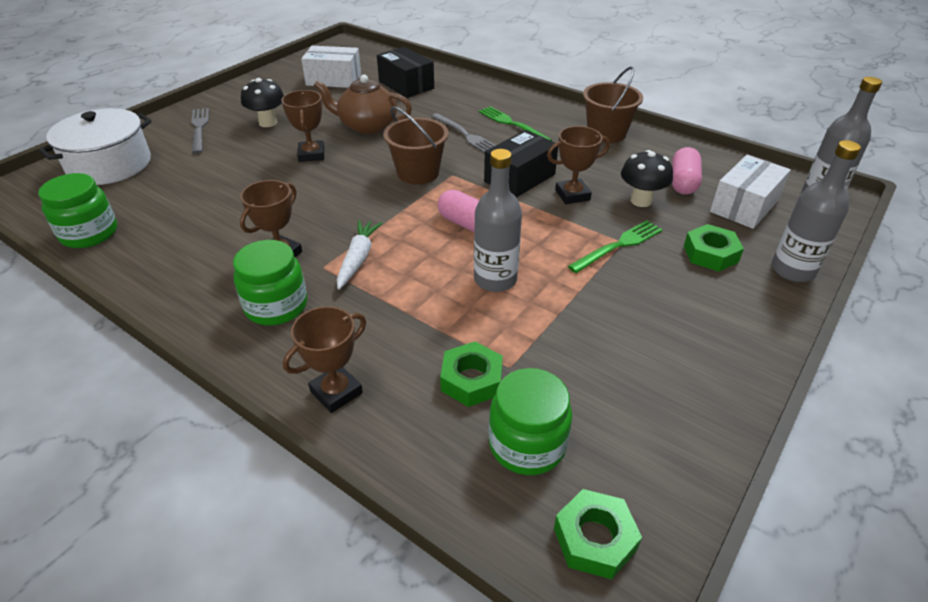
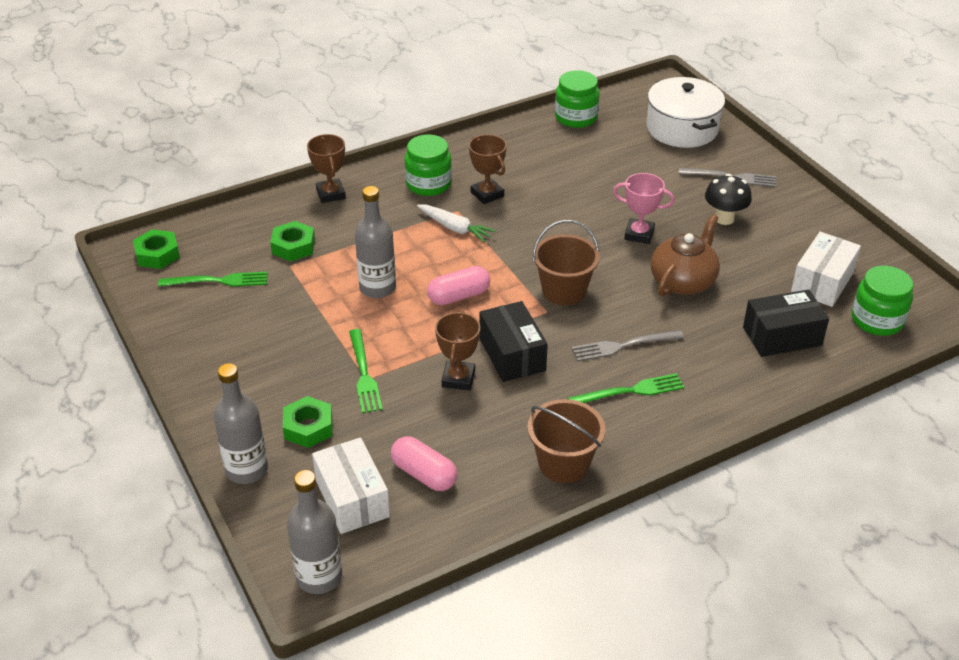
camera: 115 degrees right, 0 degrees up
brown trophy [282,90,324,162] -> pink trophy [613,173,675,244]
green jar [489,368,572,475] -> green jar moved to [852,266,913,336]
black mushroom [621,150,673,207] -> none
none -> green fork [158,272,268,287]

